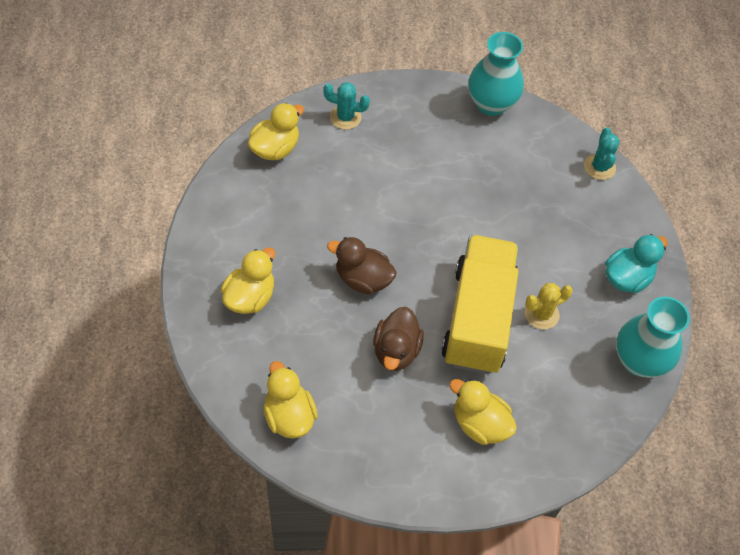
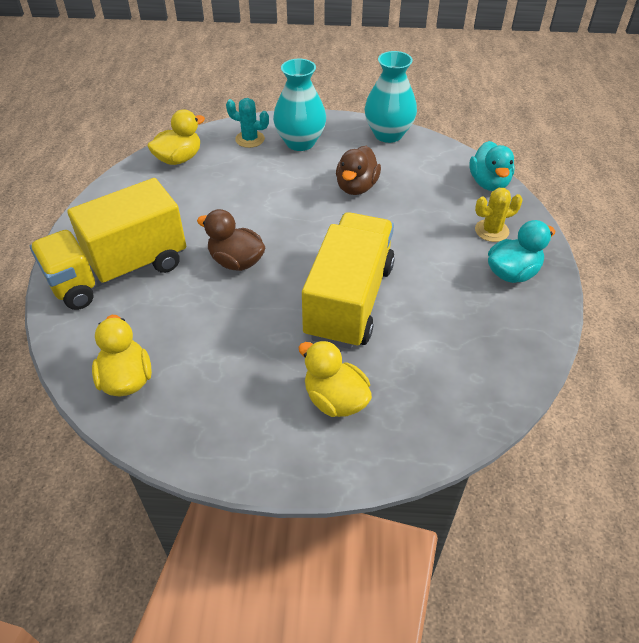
camera: 10 degrees right, 10 degrees down
yellow duck [221,248,275,314] -> yellow truck [30,178,186,310]
brown duck [373,307,424,371] -> brown duck moved to [336,146,381,195]
yellow cactus [525,283,573,329] -> yellow cactus moved to [475,188,523,242]
turquoise cactus [584,127,620,180] -> turquoise duck [469,141,515,191]
turquoise vase [616,297,690,378] -> turquoise vase moved to [273,59,326,151]

